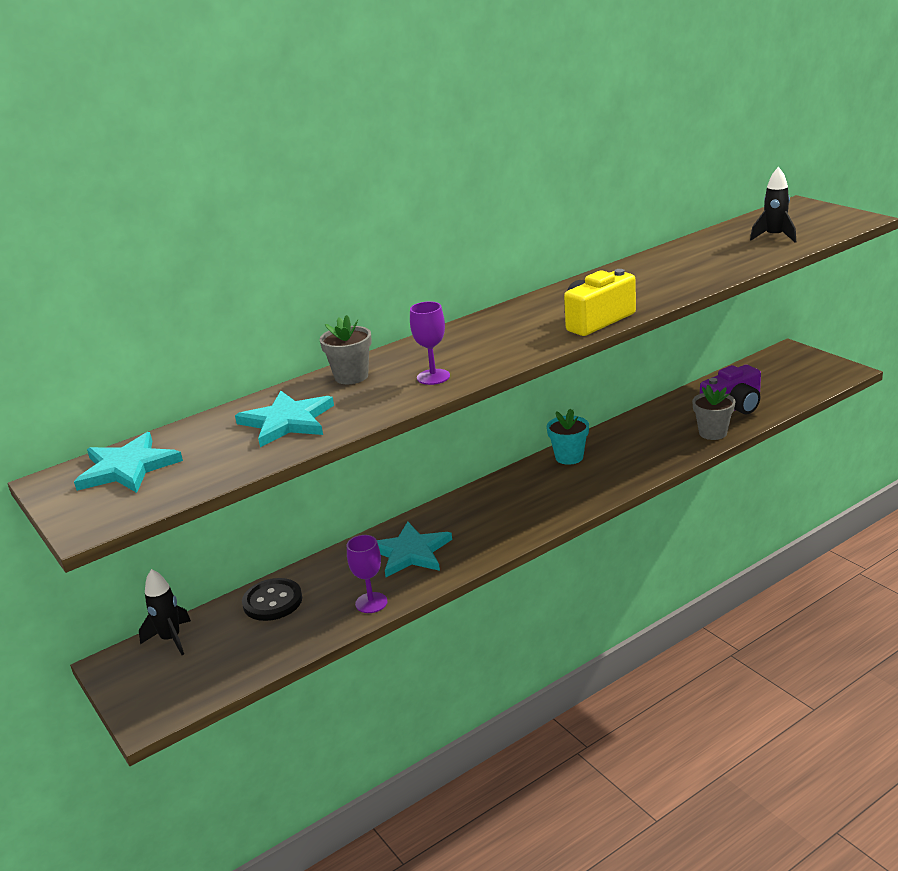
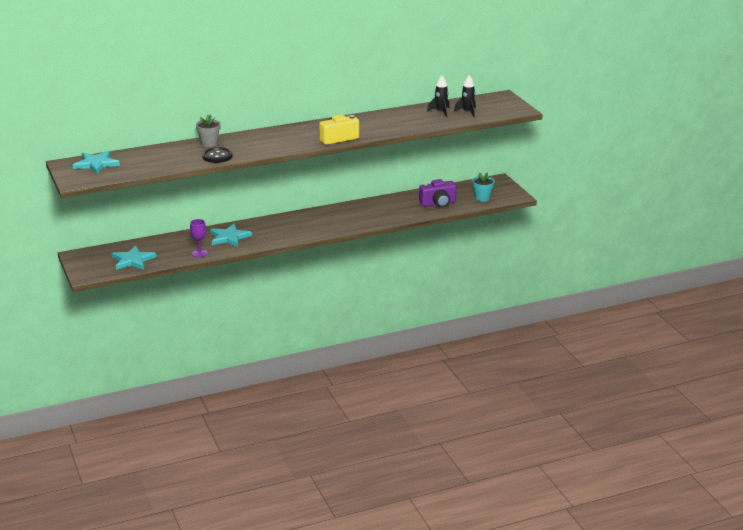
camera: 10 degrees right, 0 degrees up
black rocket [139,569,191,655] -> black rocket moved to [427,76,450,117]
turquoise star [235,391,334,447] -> turquoise star moved to [112,246,156,270]
black button [242,578,302,621] -> black button moved to [202,147,233,163]
purple goblet [410,301,450,385] -> none
turquoise flower pot [547,408,589,465] -> turquoise flower pot moved to [472,172,495,202]
grey flower pot [692,385,736,440] -> none

